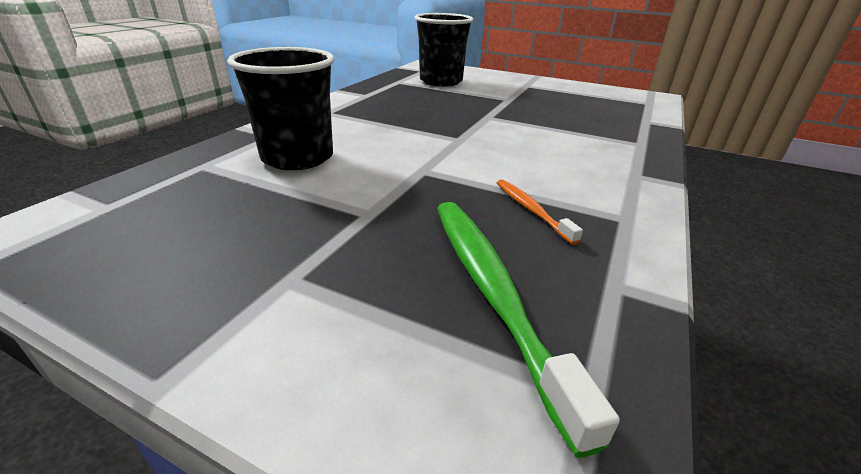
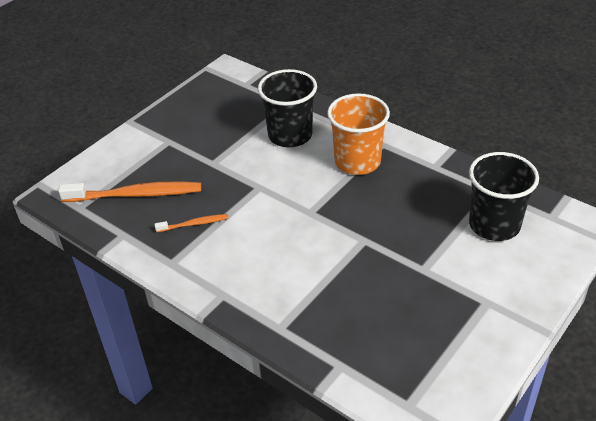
camera: 105 degrees right, 10 degrees up
green toothbrush [437,202,620,458] -> orange toothbrush [58,181,201,202]
none -> orange cup [327,93,390,175]

